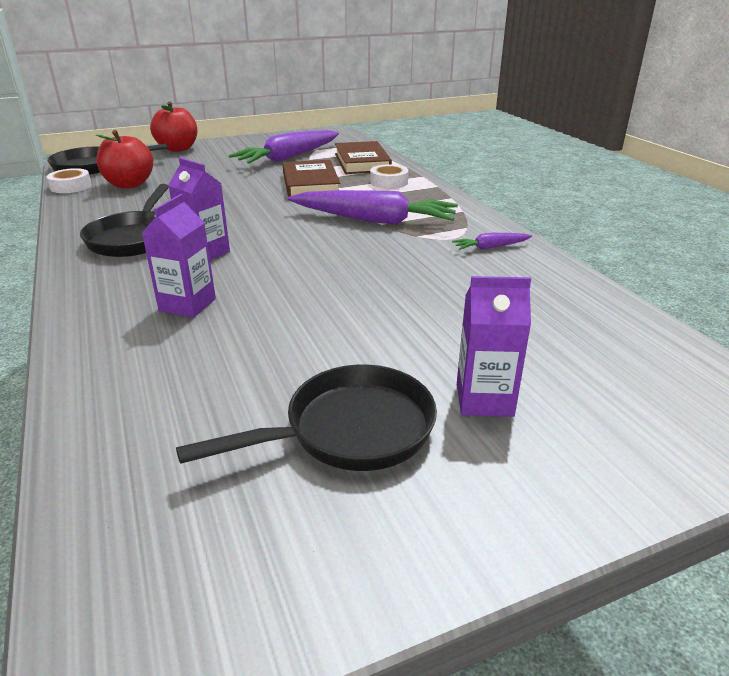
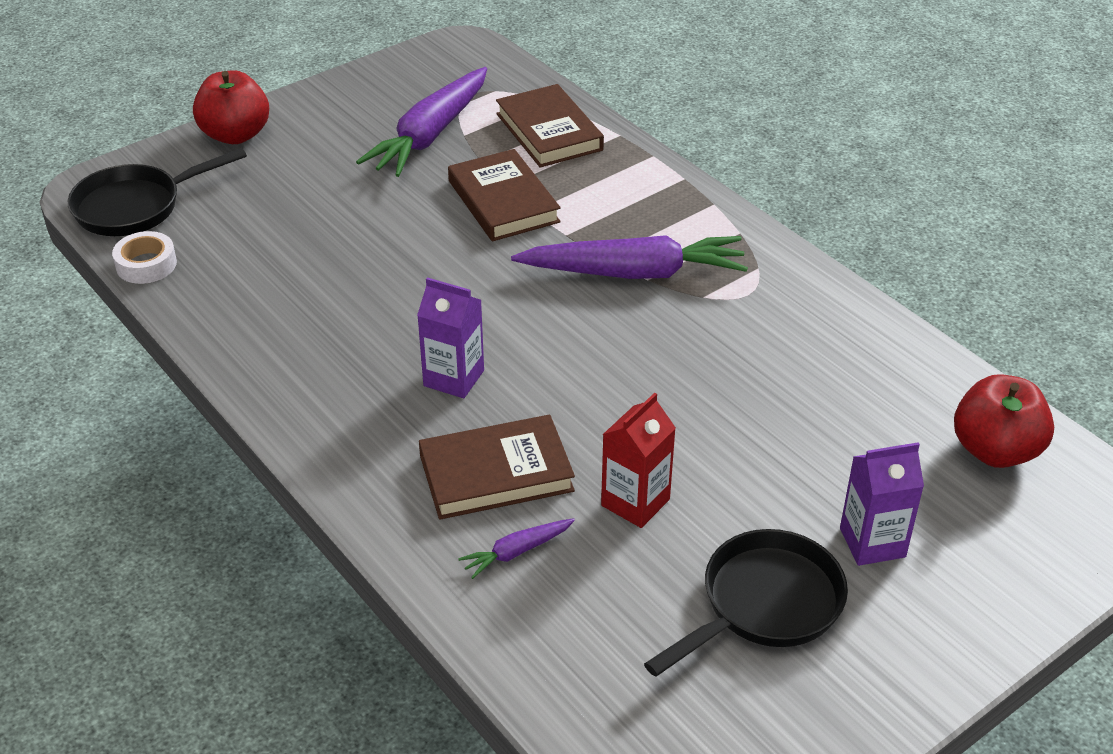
camera: 15 degrees left, 10 degrees up
black pan [80,184,169,257] -> none
red apple [96,130,154,188] -> red apple moved to [954,374,1054,468]
purple carton [142,194,216,318] -> brown book [419,415,575,520]
white tape [370,164,408,189] -> none
purple carrot [452,233,532,250] -> purple carrot moved to [458,518,575,579]
none -> red carton [601,393,676,528]

